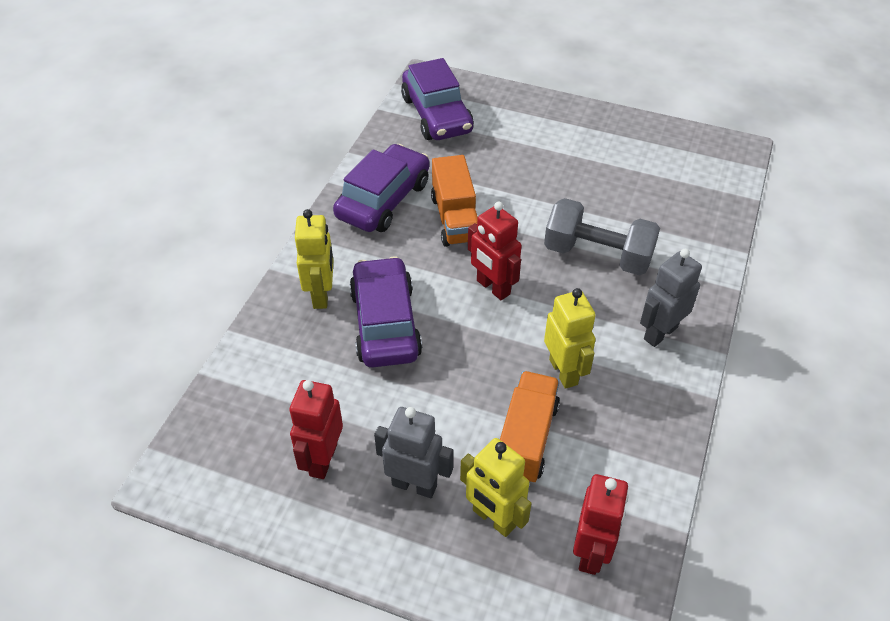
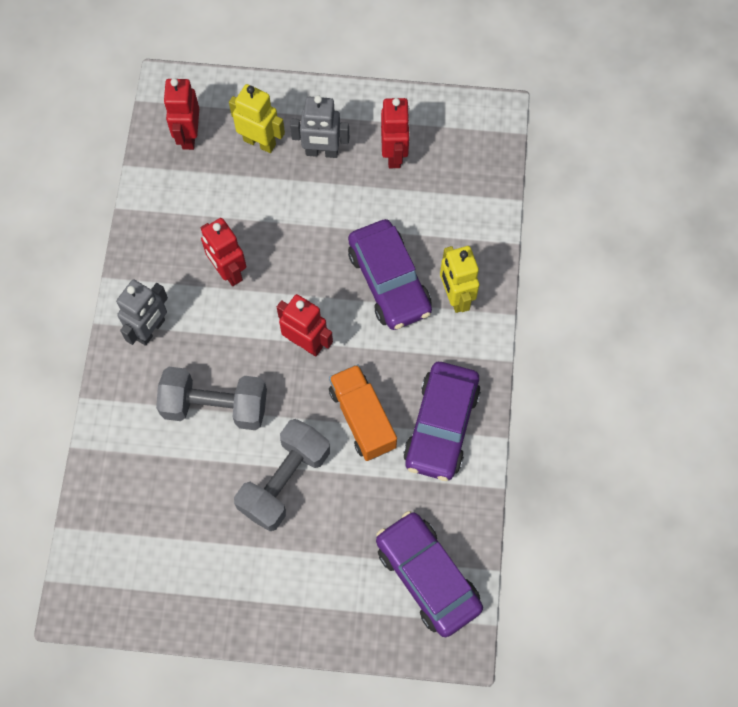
camera: 165 degrees right, 20 degrees up
orange truck [500,371,560,483] -> none
yellow robot [544,288,596,389] -> red robot [201,218,246,286]
none -> grey dumbbell [234,419,330,531]

